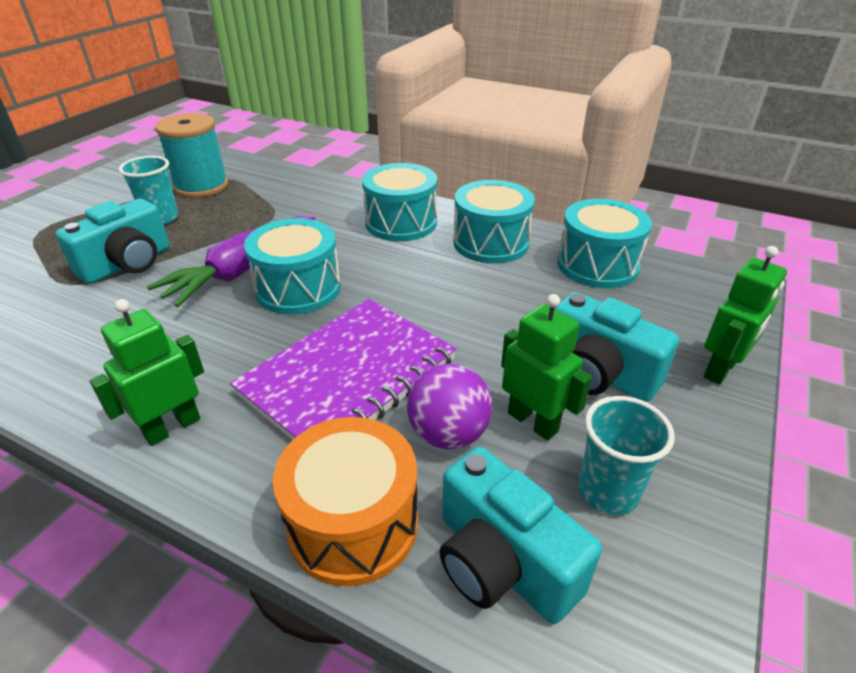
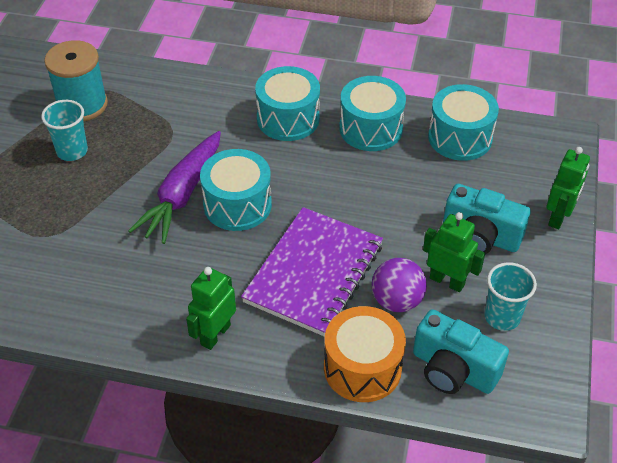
camera: 15 degrees left, 10 degrees up
turquoise camera [55,199,170,284] -> none

